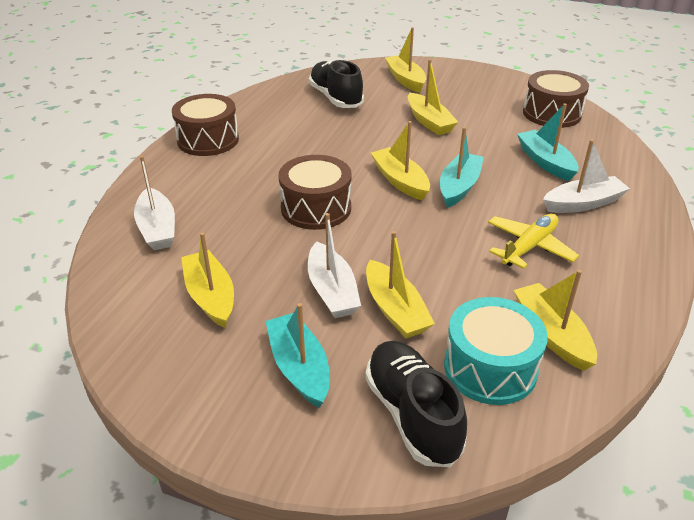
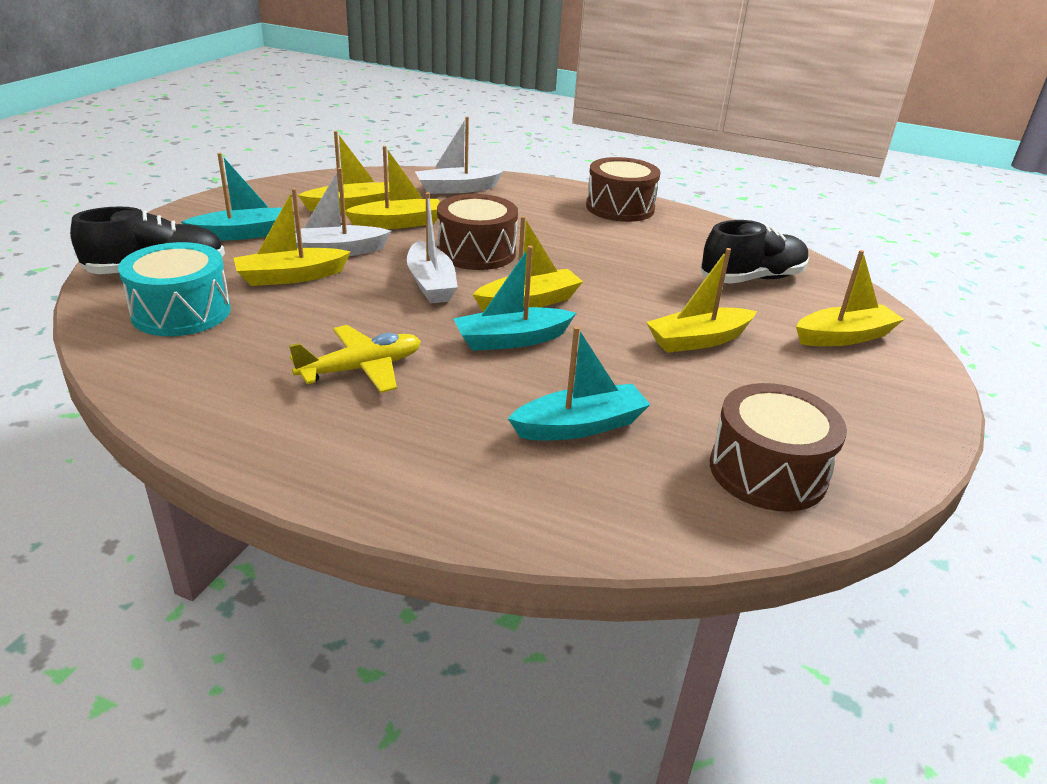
camera: 90 degrees right, 5 degrees down
turquoise boat [440,127,484,208] -> turquoise boat turned 135 degrees clockwise [453,246,576,351]
yellow plane [488,214,579,269] -> yellow plane turned 75 degrees counterclockwise [289,325,421,393]
yellow boat [514,270,597,371] -> yellow boat moved to [345,146,440,229]
white boat [543,139,630,213] -> white boat moved to [407,192,458,303]

